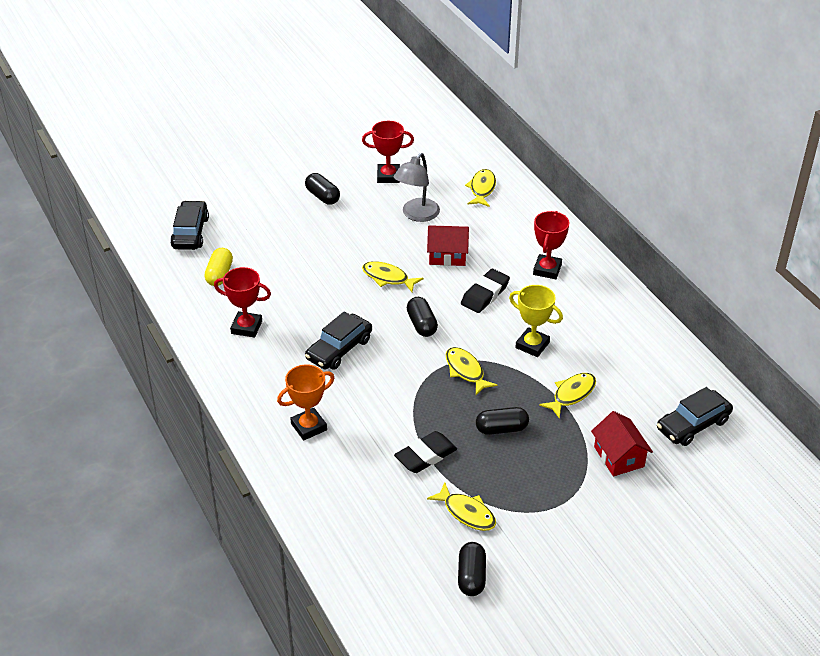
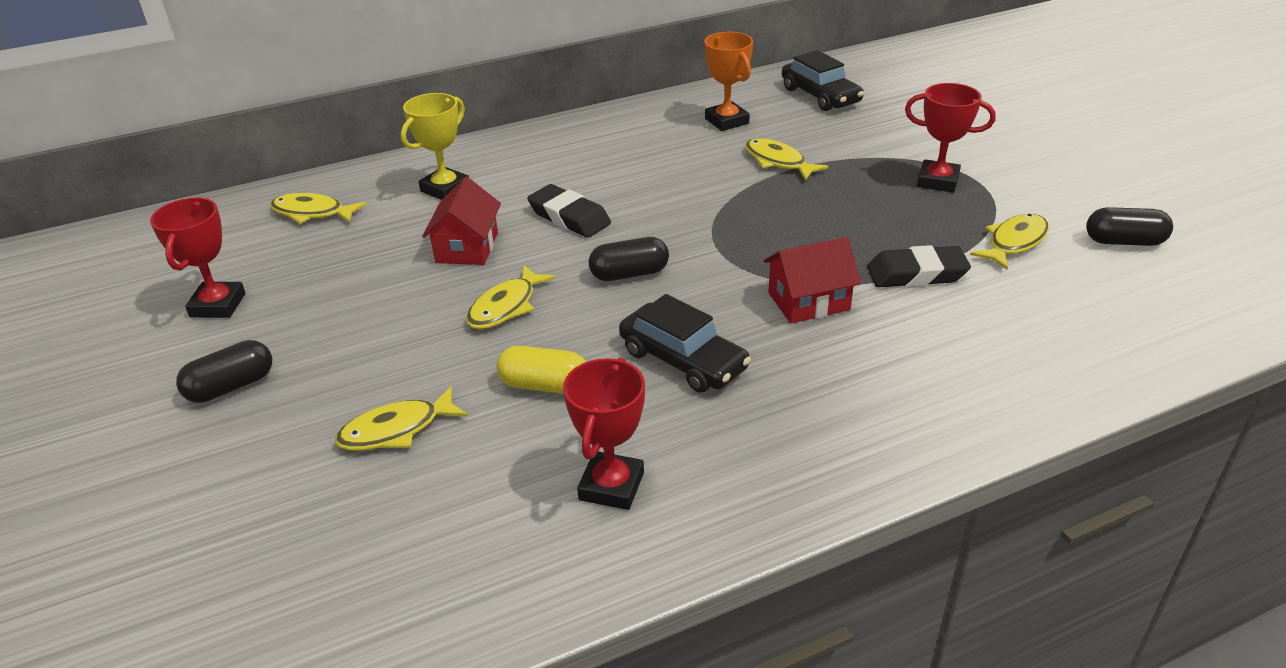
camera: 85 degrees left, 5 degrees down
black car [170,200,209,250] -> none
yellow capsule [204,248,233,286] -> yellow capsule moved to [496,346,586,394]
orange trophy [277,365,334,440] -> orange trophy moved to [704,32,753,131]
grey lamp [394,153,440,222] -> none
black eraser [394,431,457,473] -> black eraser turned 60 degrees counterclockwise [867,245,971,287]
yellow fish [445,347,497,395] -> yellow fish moved to [335,386,468,451]
black capsule [476,407,529,435] -> none
yellow trophy [509,285,563,357] -> yellow trophy moved to [401,93,469,200]
red trophy [533,211,569,279] -> red trophy moved to [905,83,996,193]
red house [591,411,653,476] -> red house moved to [764,237,861,323]

